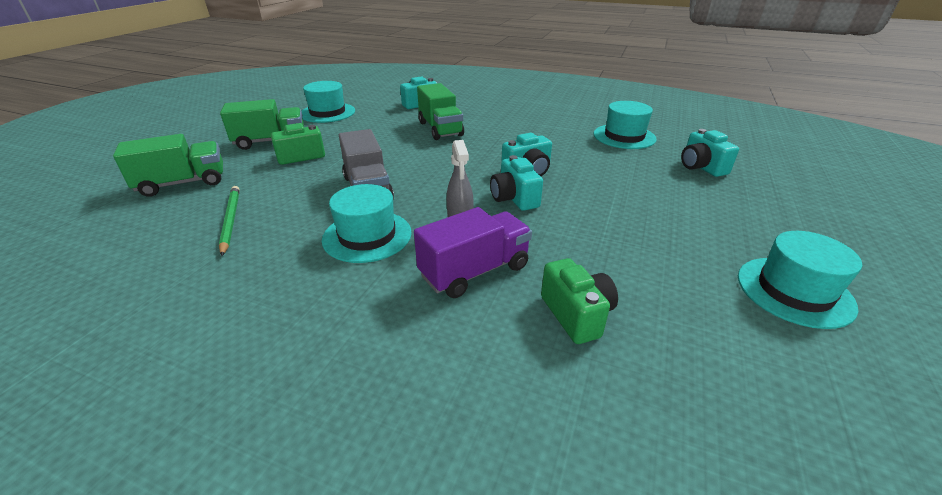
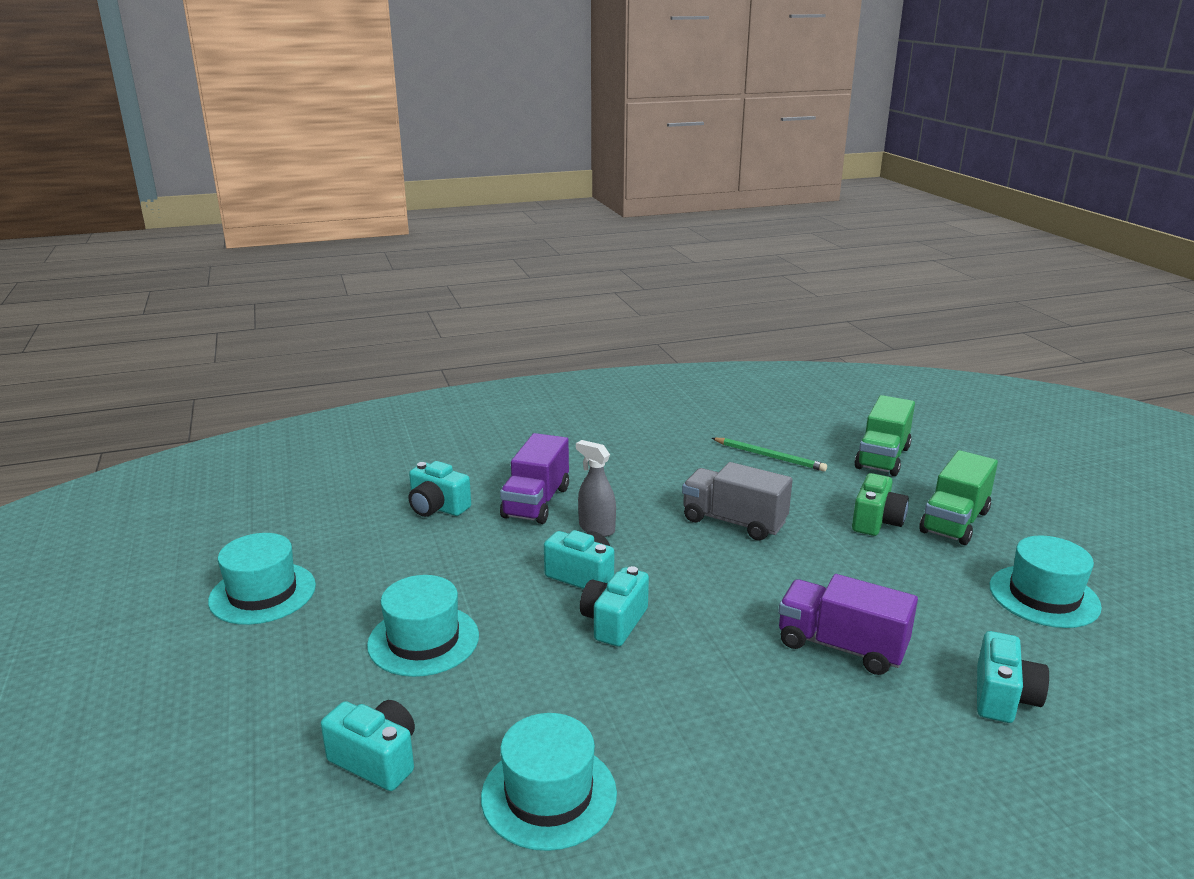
camera: 140 degrees right, 10 degrees down
turquoise hat [322,184,412,263] -> turquoise hat moved to [367,575,479,677]
green truck [417,83,464,140] -> purple truck [778,574,918,675]
green camera [541,258,618,344] -> turquoise camera [409,461,471,517]

